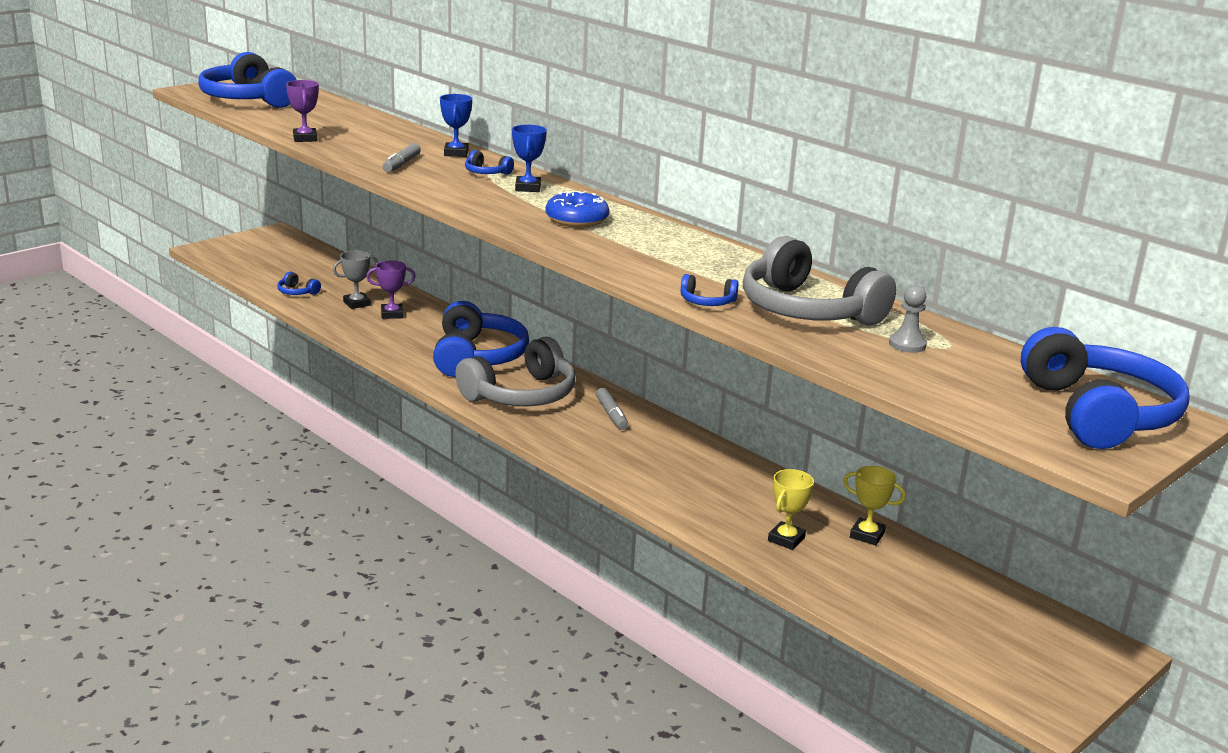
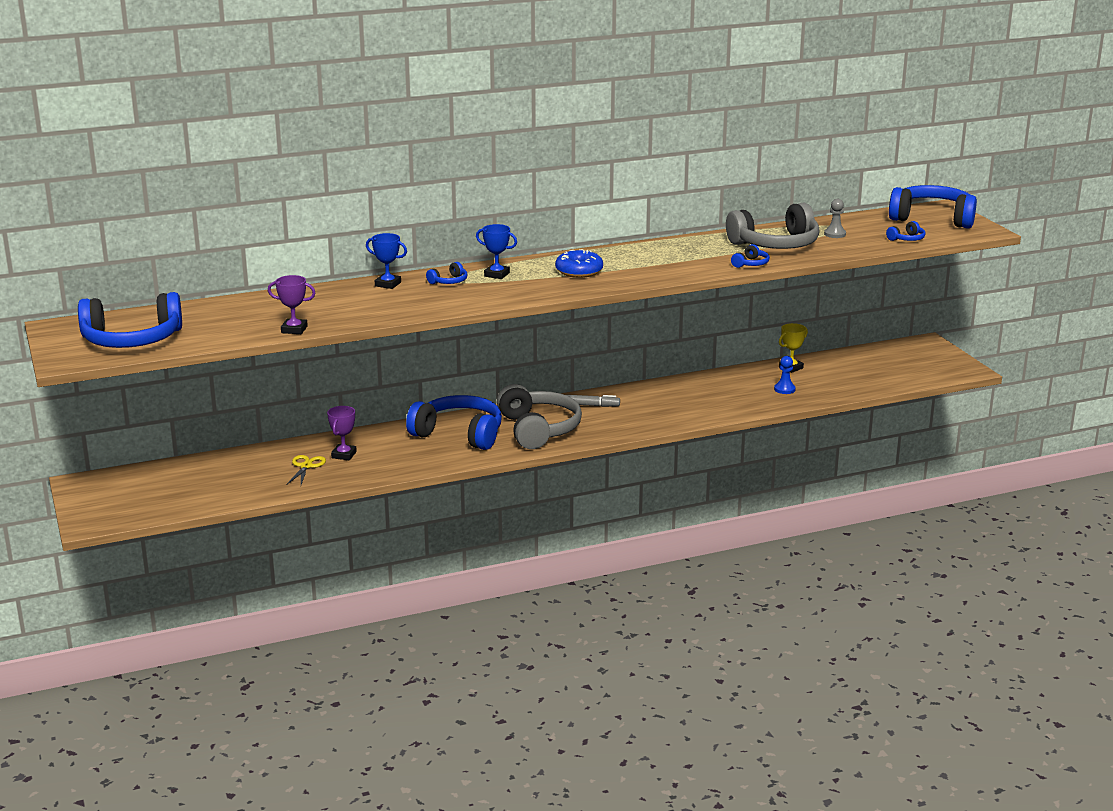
camera: 65 degrees left, 0 degrees up
blue headphones [277,272,321,295] -> blue headphones moved to [886,221,926,241]
grey trophy [333,251,378,309] -> yellow scissors [287,455,326,485]
grey marker [383,143,421,173] -> none
yellow trophy [768,469,814,550] -> blue pawn [774,356,796,394]

